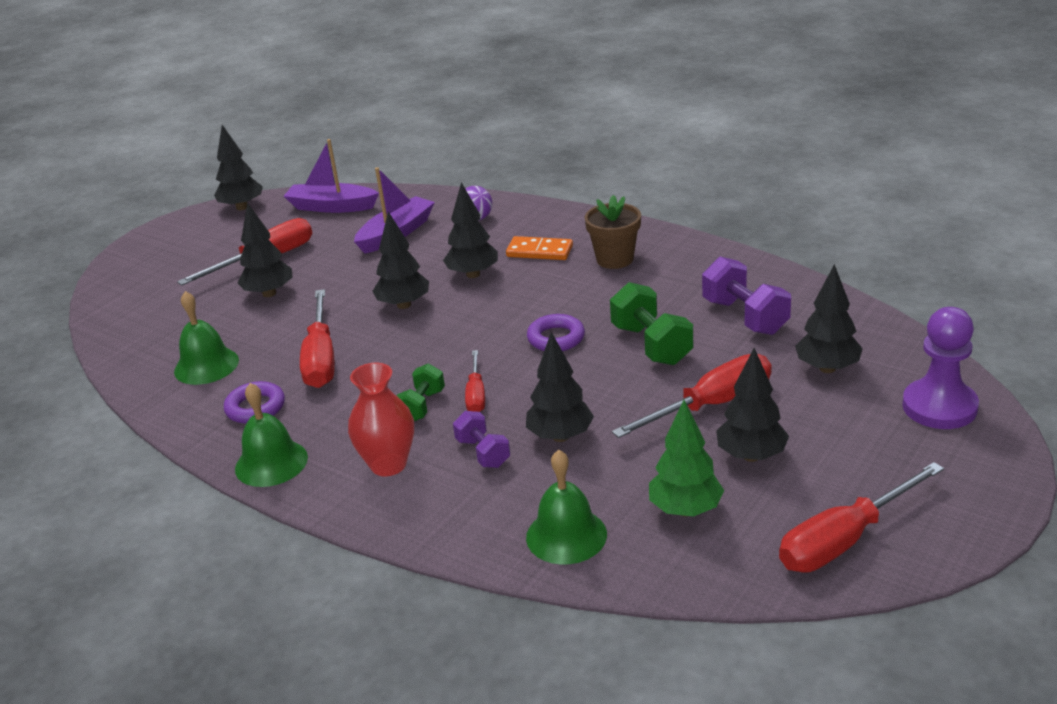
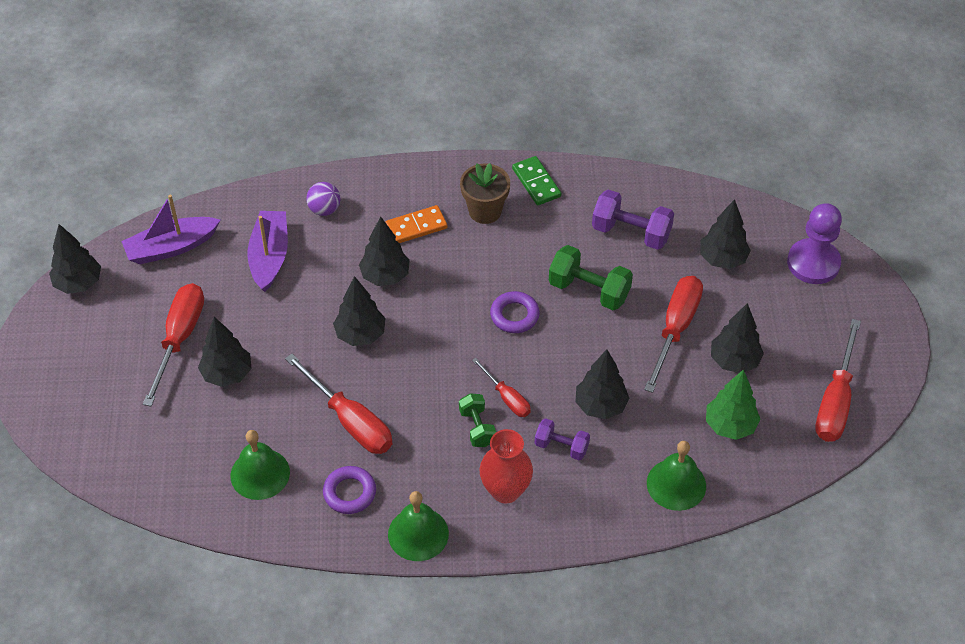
camera: 40 degrees left, 20 degrees up
none -> green domino [512,156,561,205]

